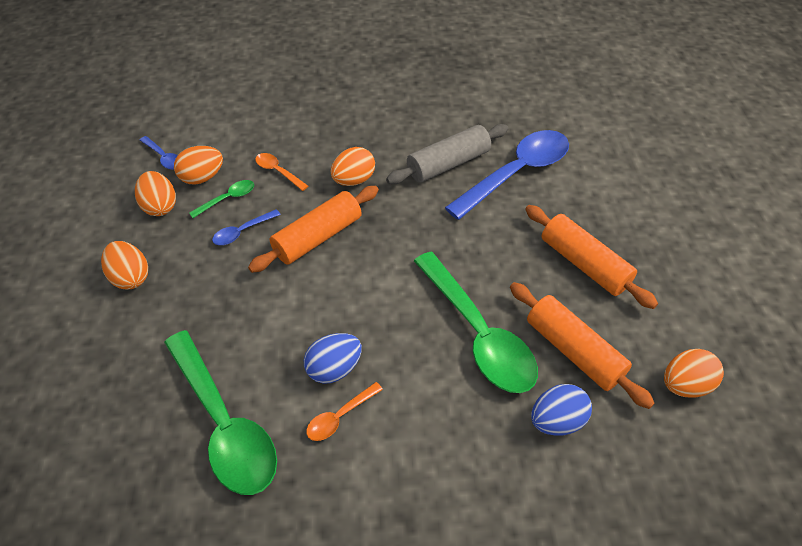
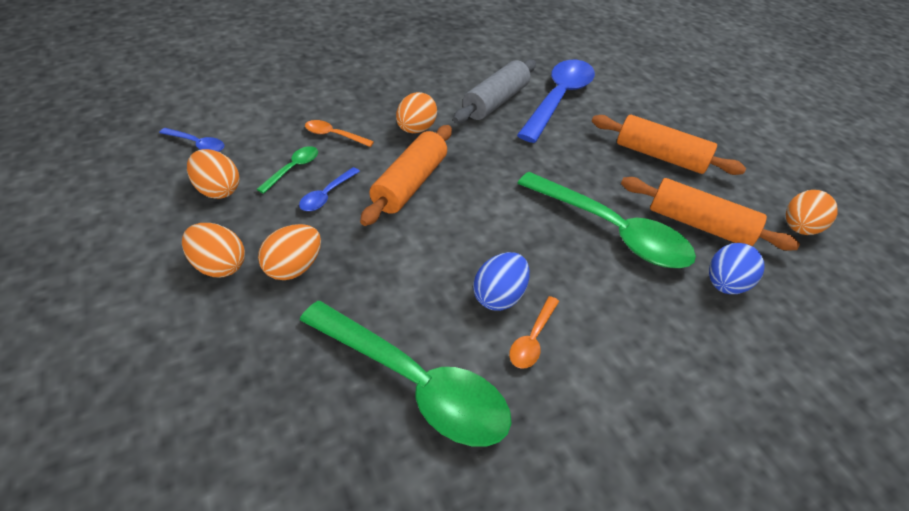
camera: 25 degrees left, 5 degrees down
orange egg [174,146,223,185] -> orange egg moved to [258,224,321,280]

